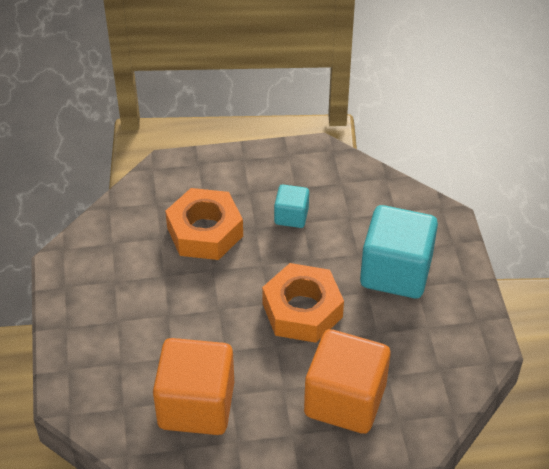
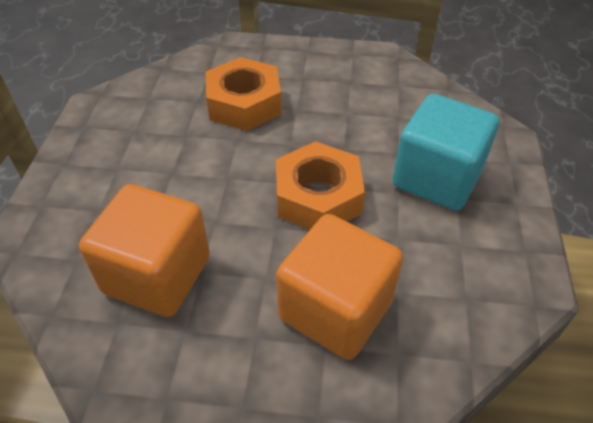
camera: 15 degrees right, 0 degrees up
turquoise cube [274,184,309,228] -> none

